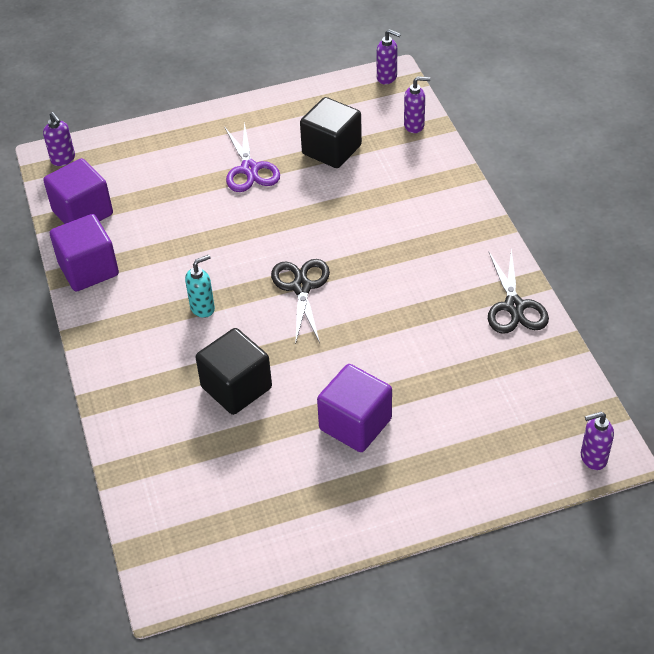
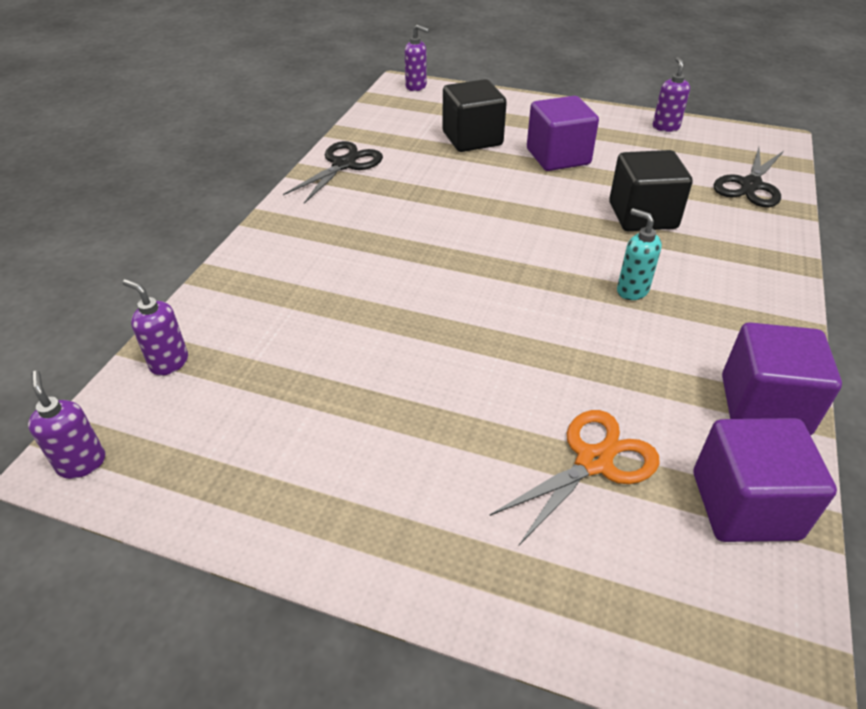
camera: 145 degrees left, 5 degrees down
purple soap dispenser [43,112,75,166] -> purple soap dispenser moved to [653,57,690,132]
turquoise soap dispenser [185,255,215,318] -> turquoise soap dispenser turned 45 degrees clockwise [617,208,662,300]
purple scissors [225,122,280,192] -> none
black scissors [271,259,330,345] -> black scissors moved to [714,147,784,207]
black cube [300,97,362,168] -> black cube moved to [442,79,507,152]
none -> orange scissors [489,410,660,545]

